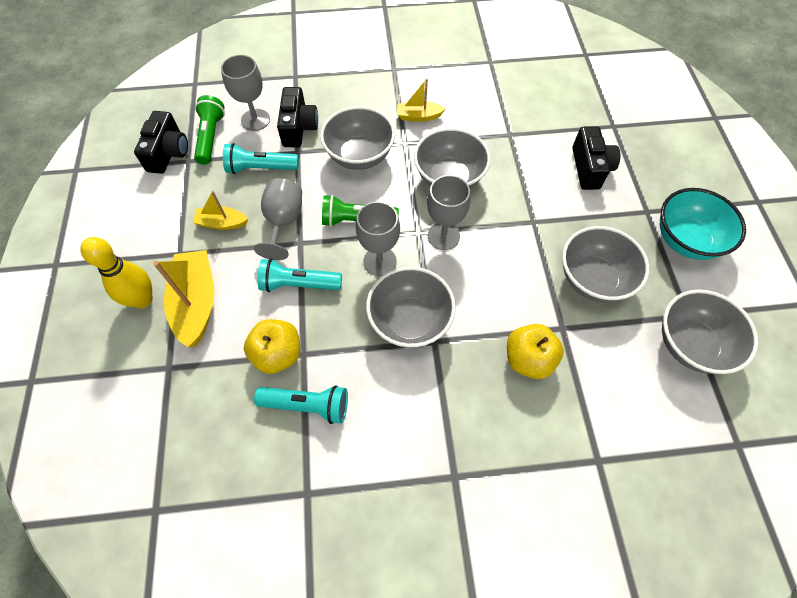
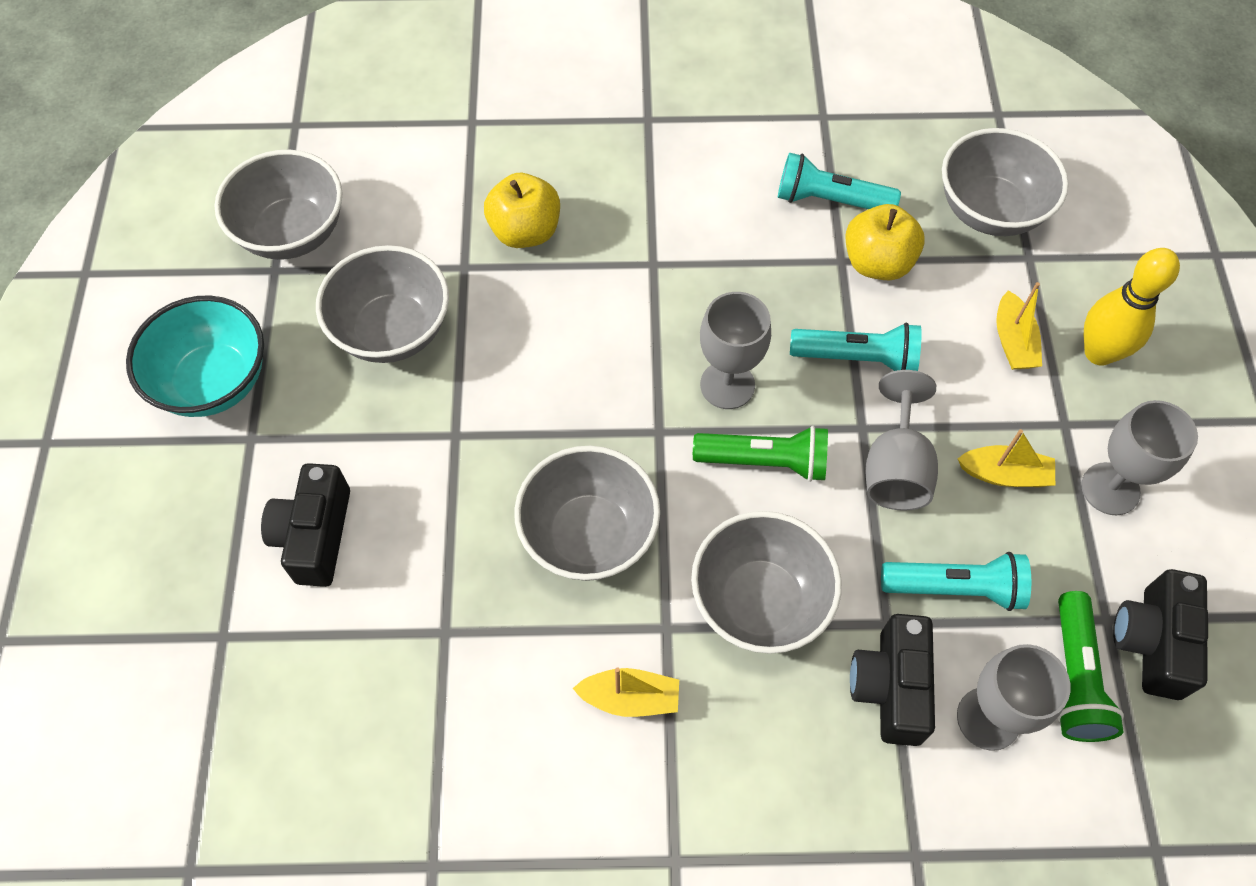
camera: 175 degrees left, 0 degrees up
yellow boat [153,250,214,348] -> yellow boat [996,282,1042,370], size x0.56
grey bowl [366,267,456,348] -> grey bowl moved to [942,128,1069,236]
grey goblet [427,175,470,250] -> grey goblet moved to [1082,400,1198,516]

